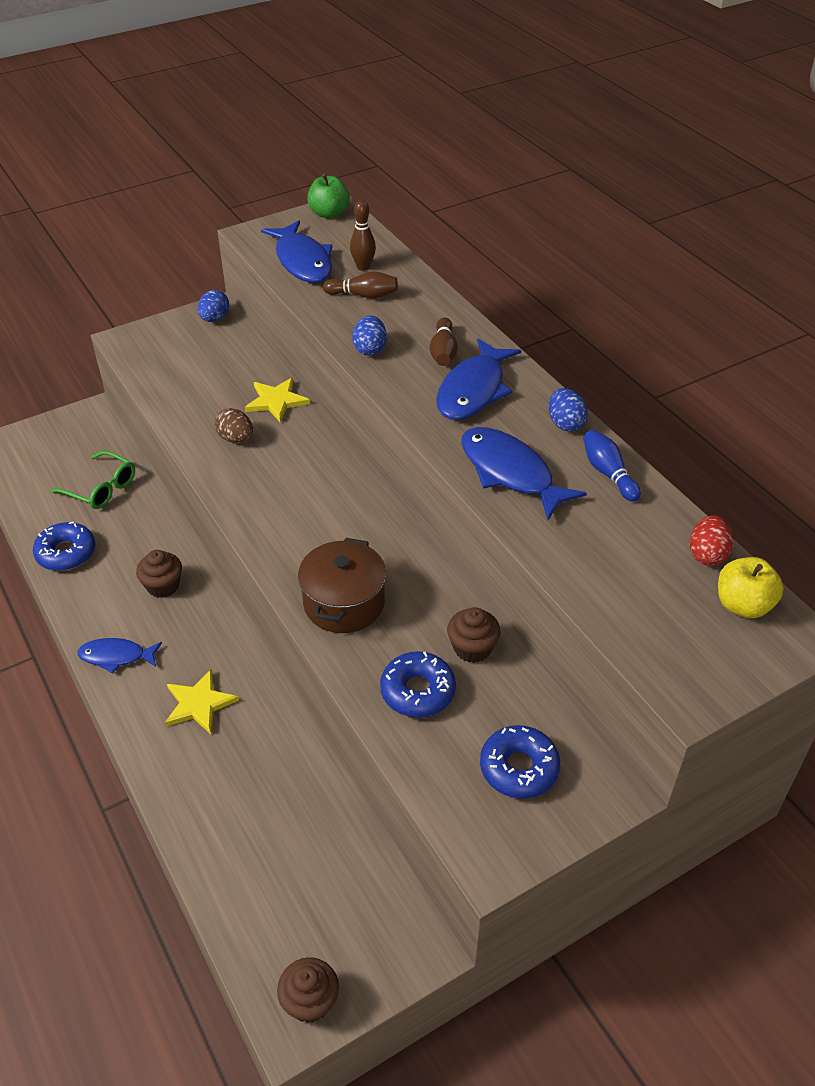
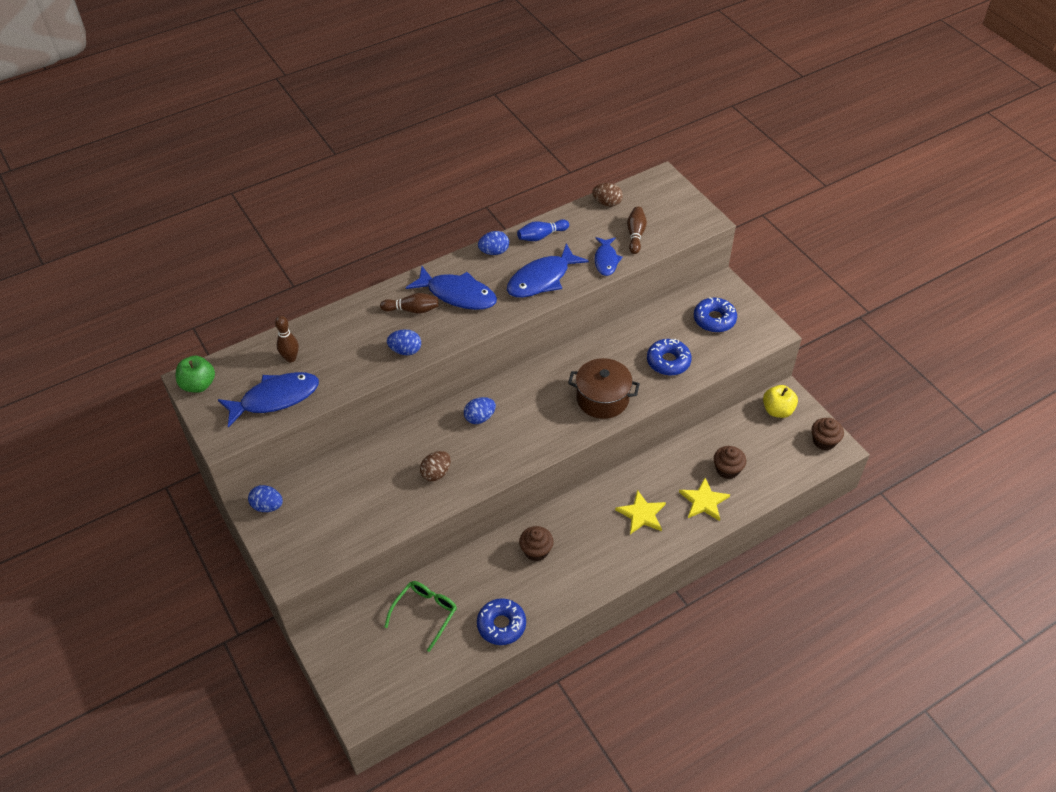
camera: 90 degrees left, 5 degrees up
blue fish [78,638,162,673] -> blue fish moved to [594,237,623,276]
yellow star [245,378,310,423] -> yellow star moved to [679,478,730,521]
brown bowling pin [323,271,398,299] -> brown bowling pin moved to [627,207,647,254]
brown cupcake [447,607,501,663] -> brown cupcake moved to [714,446,746,479]
red egg [689,515,733,566] -> brown egg [592,183,623,207]
yellow apple [718,557,784,618] -> yellow apple moved to [763,385,798,418]
none -> blue egg [464,397,496,424]

